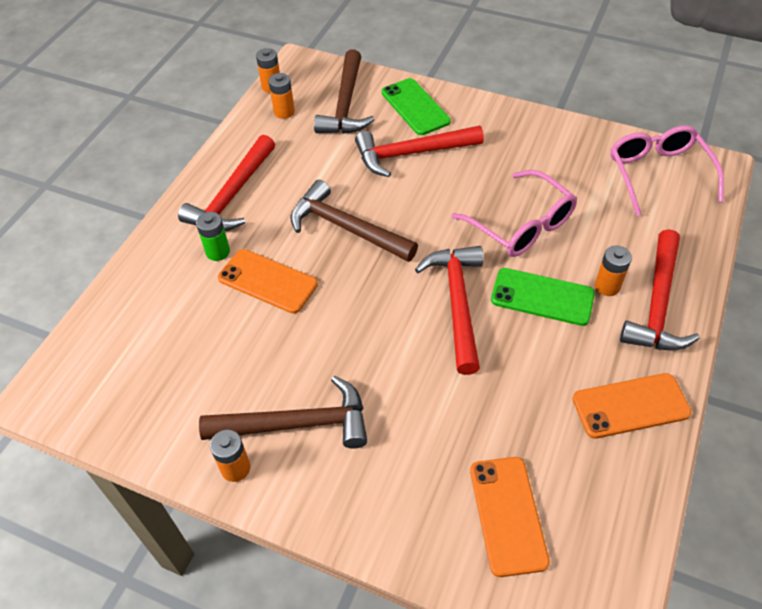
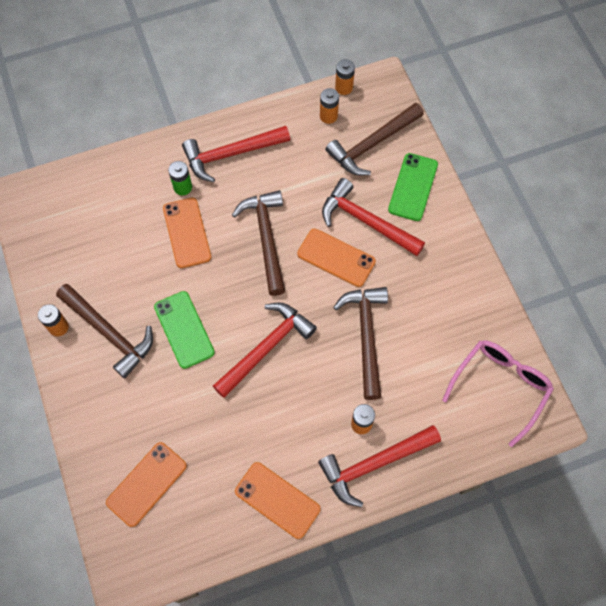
camera: 45 degrees right, 15 degrees up
pink glasses [451,170,577,257] -> brown hammer [333,287,388,400]
green phone [491,268,595,326] -> green phone moved to [154,291,215,369]
none -> orange phone [297,229,376,287]

